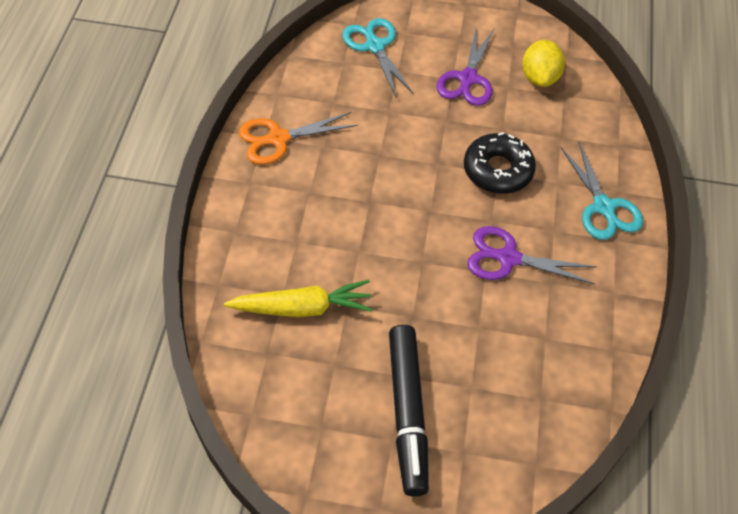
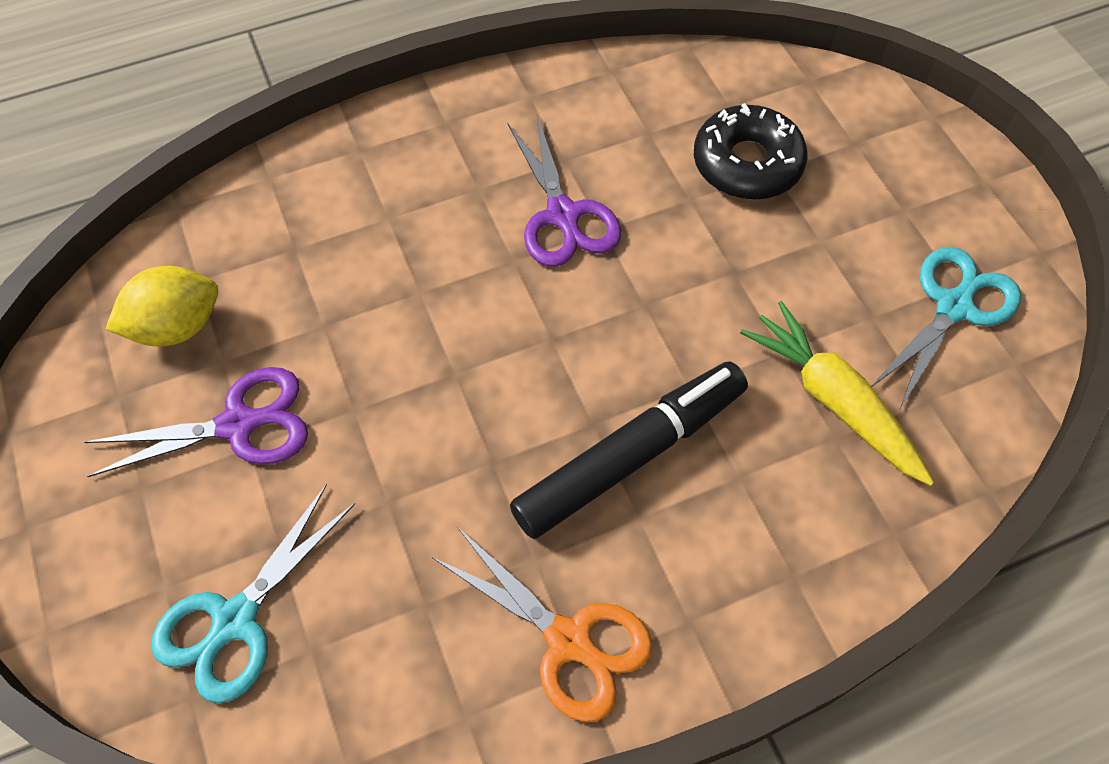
camera: 120 degrees left, 5 degrees up
black marker [389,325,429,497] -> black marker moved to [510,362,748,539]
black donut [464,132,536,194] -> black donut moved to [694,103,808,200]
turquoise scissors [560,142,643,240] -> turquoise scissors moved to [871,247,1021,411]

